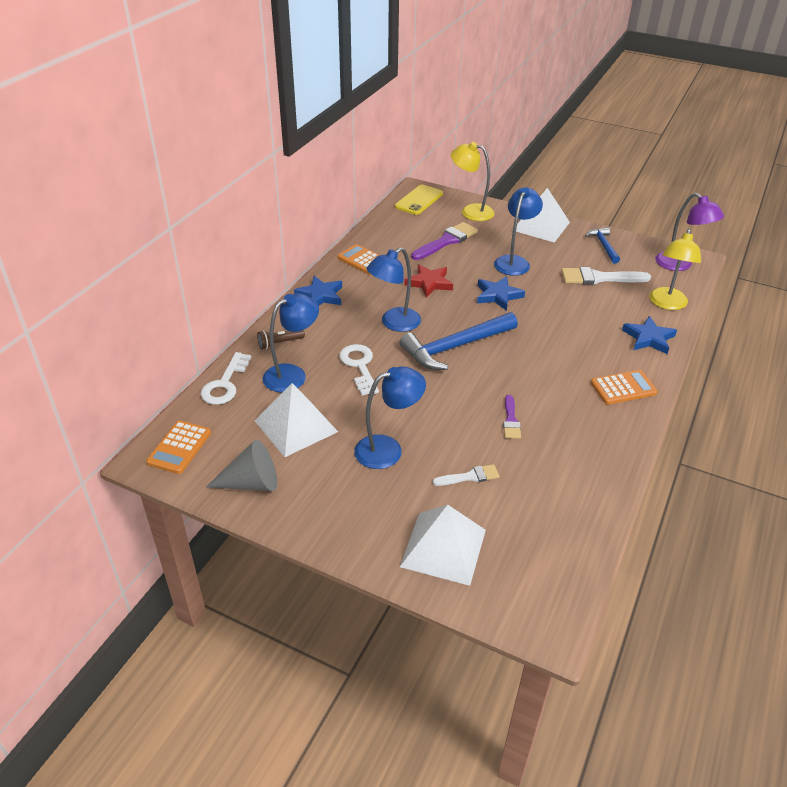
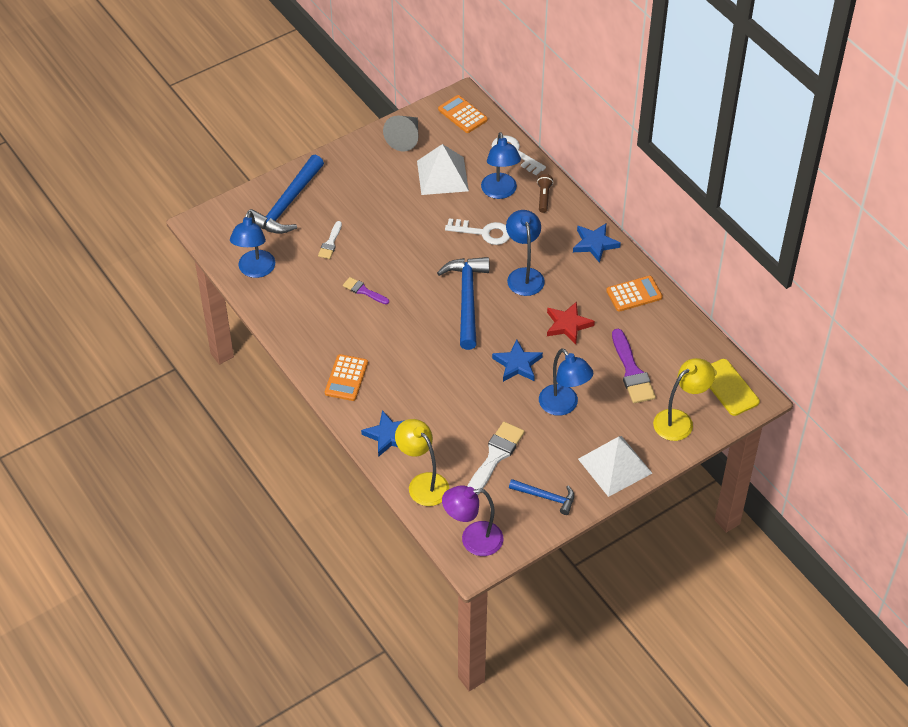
camera: 120 degrees right, 10 degrees up
blue lamp [354,366,426,469] -> blue lamp moved to [230,211,275,278]
white pyramid [400,505,486,586] -> blue hammer [245,155,324,234]

